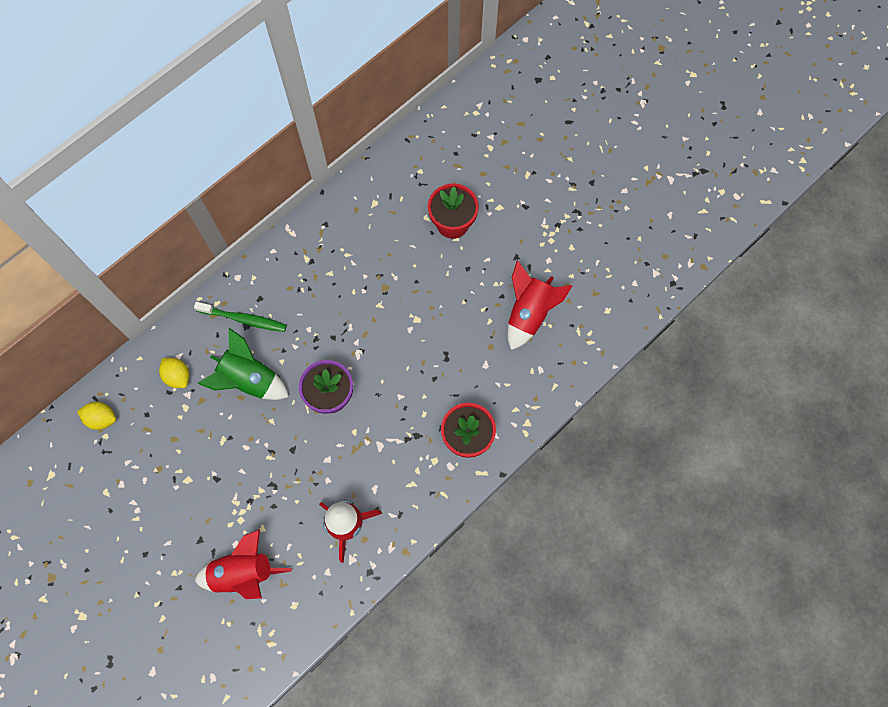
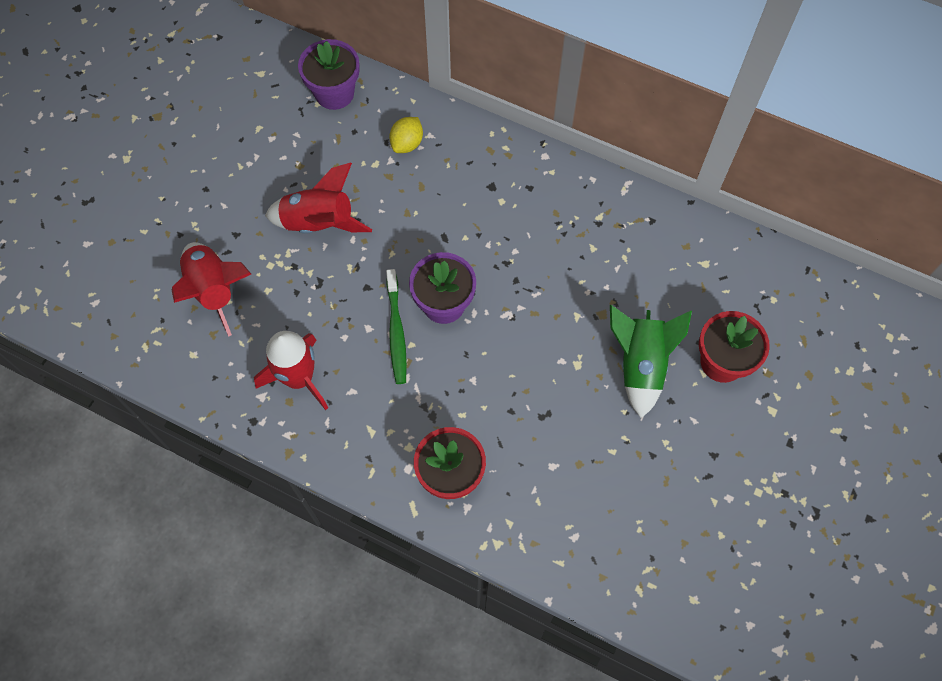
camera: 70 degrees right, 5 degrees down
yellow lemon [77,402,116,430] -> purple flower pot [298,39,360,110]
green toothbrush [194,302,287,332] -> green toothbrush moved to [386,269,407,384]
green rocket [197,328,289,400] -> green rocket moved to [610,305,692,418]
red rocket [507,260,572,350] -> red rocket moved to [265,163,372,233]

